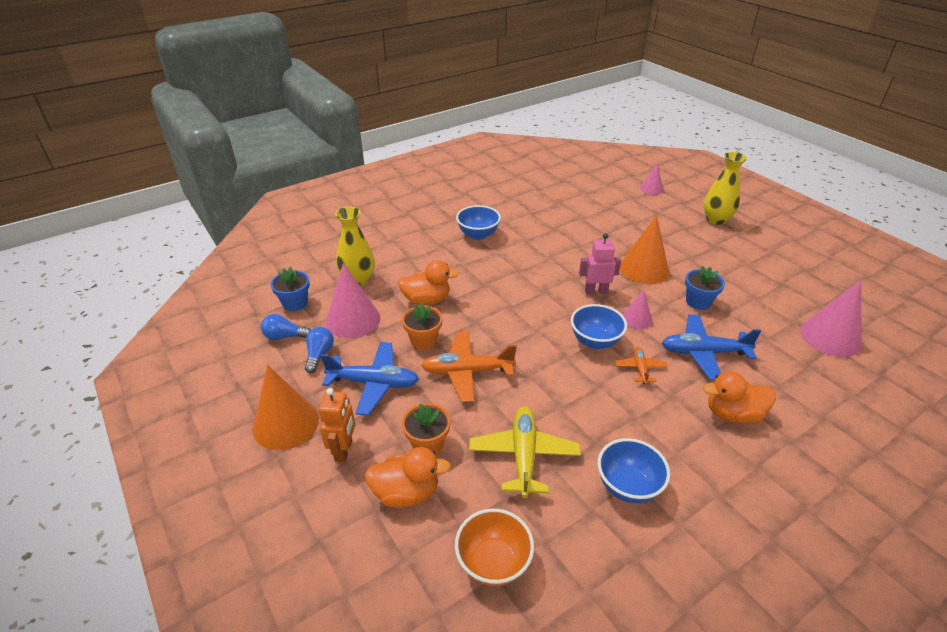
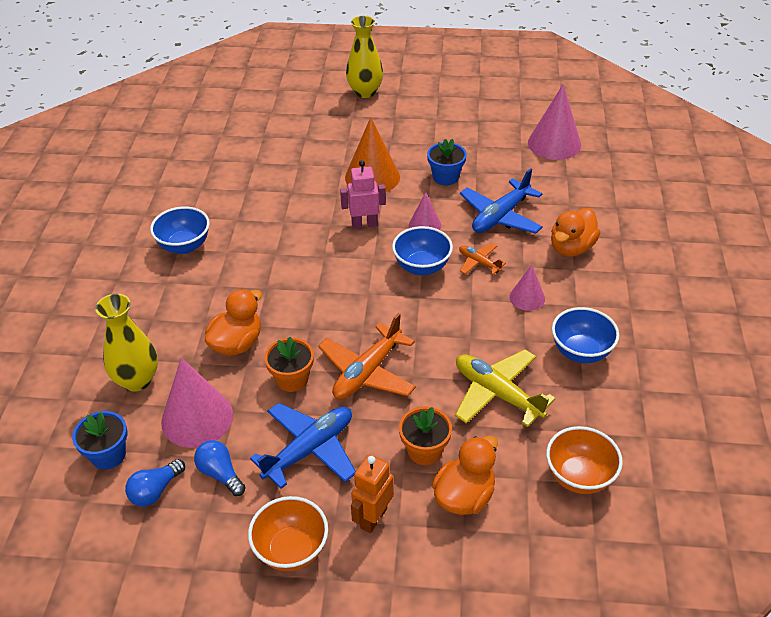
camera: 50 degrees left, 5 degrees up
orange cone [253,365,319,450] -> orange bowl [248,496,328,571]
orange robot [319,388,355,463] -> orange robot turned 105 degrees counterclockwise [351,454,394,533]
pink robot [579,233,621,294] -> pink robot turned 45 degrees clockwise [340,160,386,229]
pink cone [640,162,663,195] -> pink cone moved to [509,265,545,311]

